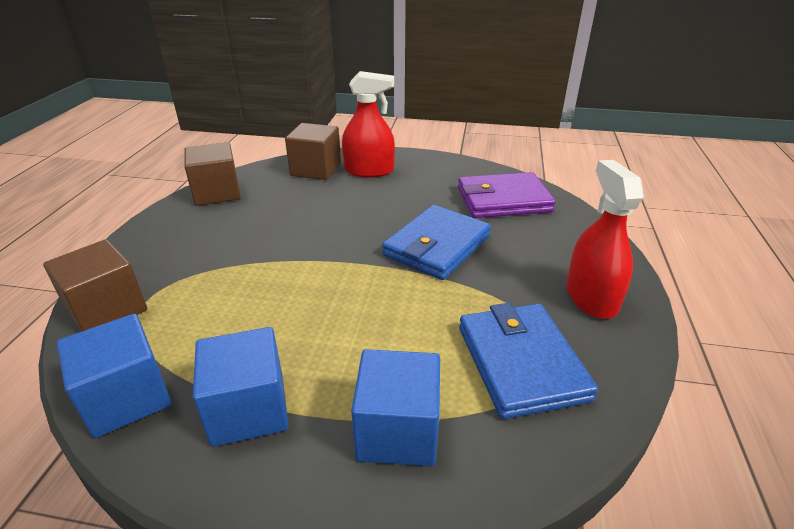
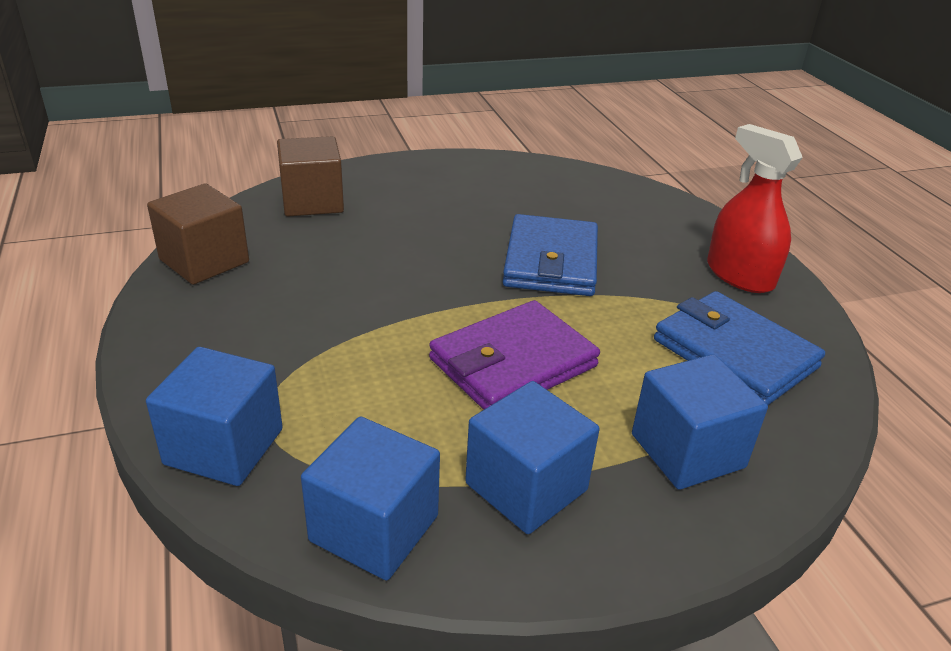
camera: 30 degrees left, 0 degrees up
brown cube [43,239,147,332] -> blue cube [146,347,283,486]
red spray bottle [342,71,395,178] -> none
purple wallet [458,172,556,218] -> purple wallet moved to [429,300,600,410]

